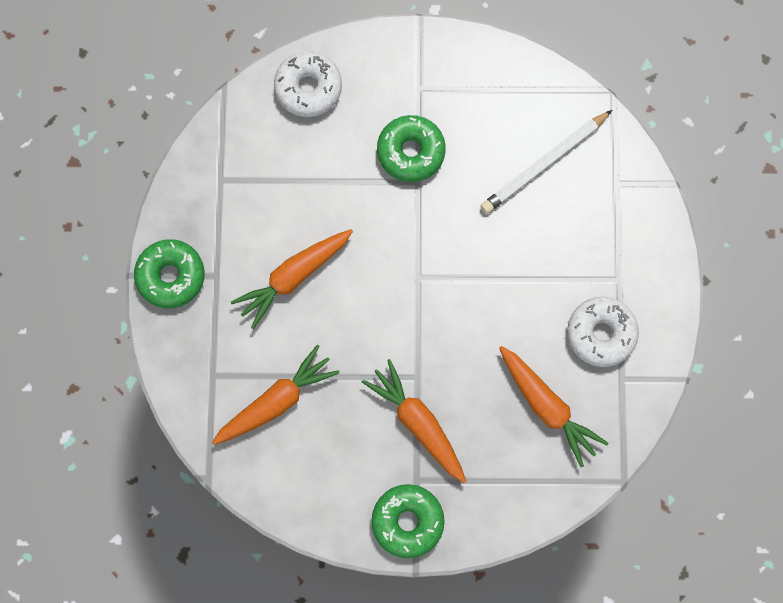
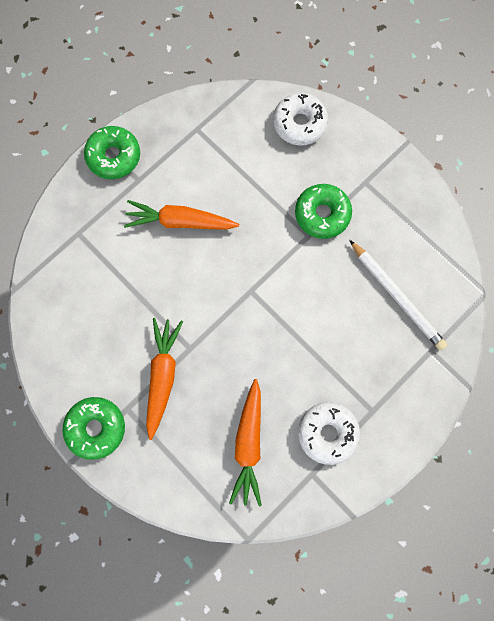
camera: 45 degrees right, 0 degrees up
orange carrot [212,345,339,445] -> none
white pencil [480,110,612,214] -> white pencil turned 135 degrees counterclockwise [350,240,447,351]

